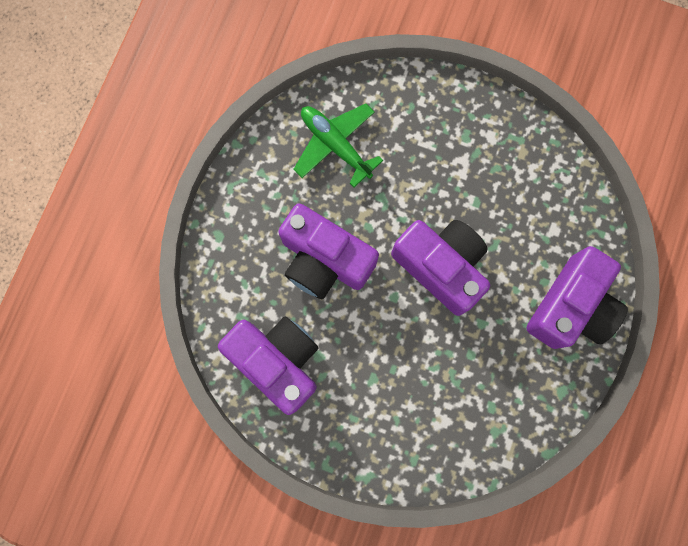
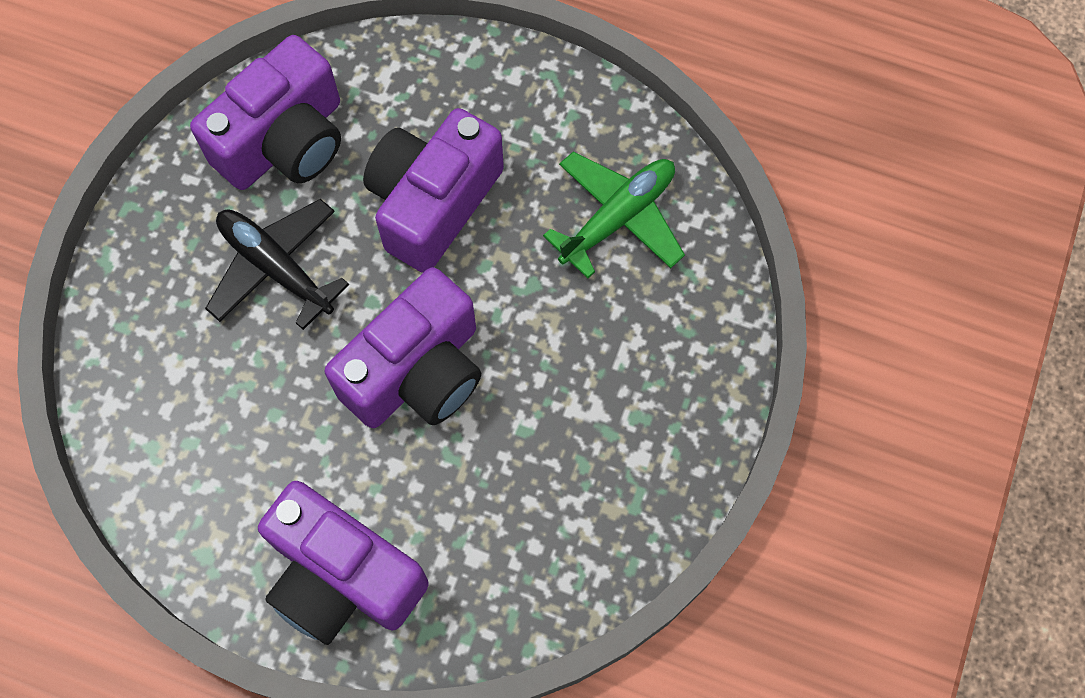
camera: 90 degrees right, 10 degrees down
none -> black plane [205,199,349,330]

